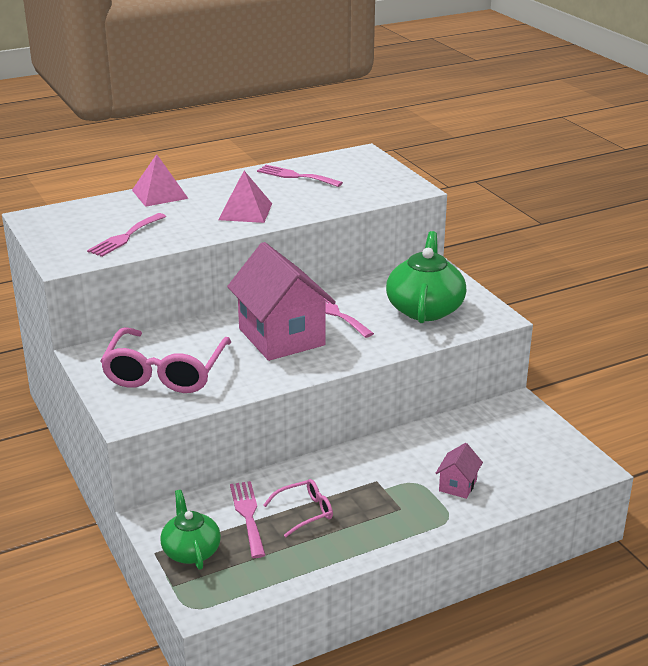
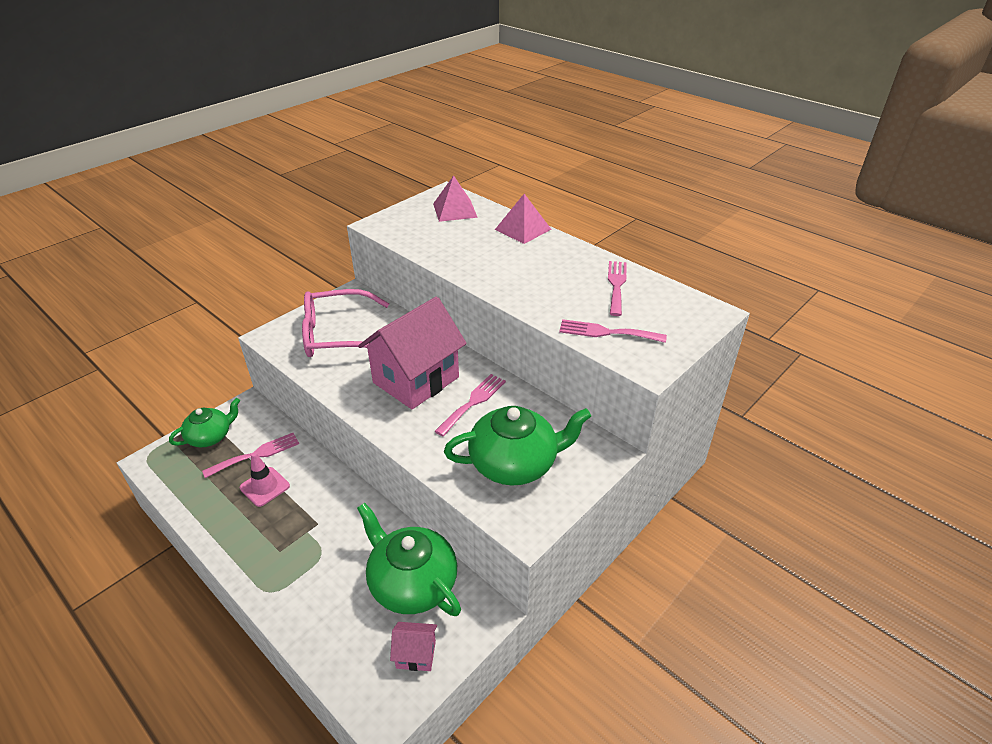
camera: 70 degrees right, 10 degrees up
pink fork [87,213,166,257] -> pink fork moved to [559,319,667,343]
pink pyramid [219,171,272,223] -> pink pyramid moved to [433,175,478,222]
pink glasses [263,479,333,537] -> pink traffic cone [240,452,290,507]
pink house [436,443,483,499] -> pink house moved to [390,622,437,671]
none -> green teapot [357,503,461,616]

